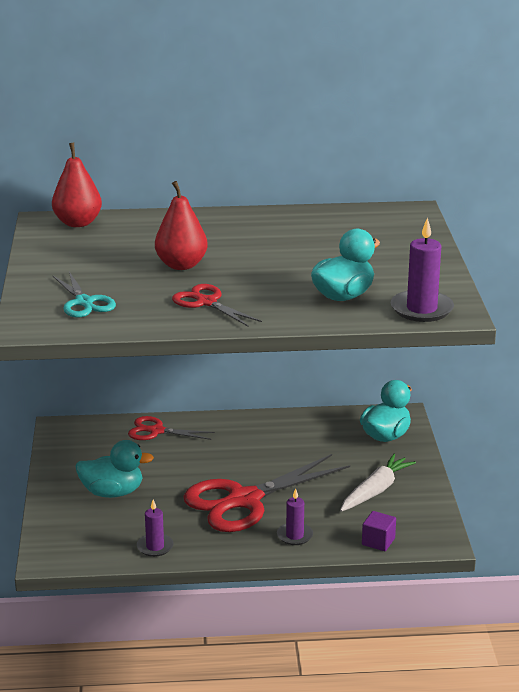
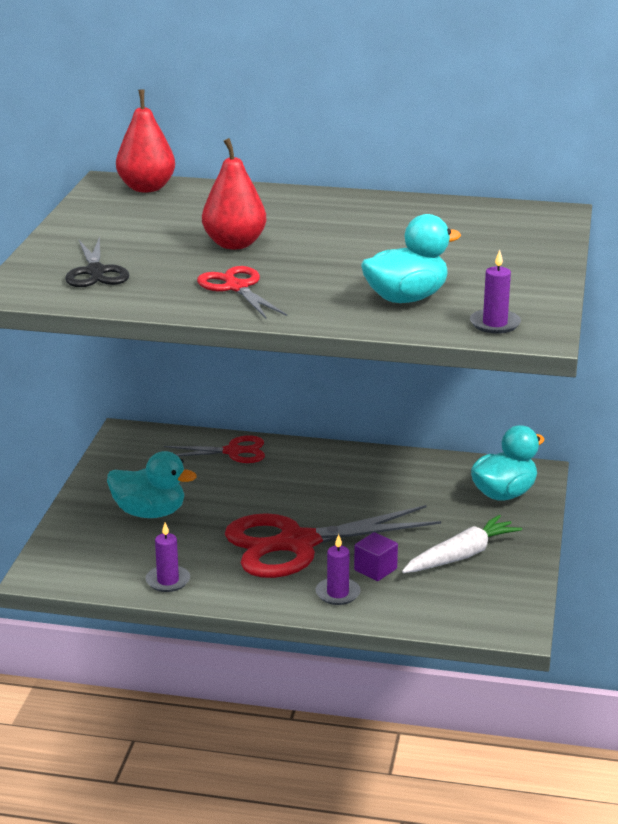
camera: 15 degrees right, 0 degrees up
turquoise scissors [52,271,116,318] -> black scissors [65,236,129,287]
red scissors [128,416,215,440] -> red scissors turned 150 degrees clockwise [164,435,265,463]
purple cube [362,511,396,551] -> purple cube moved to [354,532,398,581]
purple candle [391,217,454,322] -> purple candle [470,250,521,334], size x0.63

